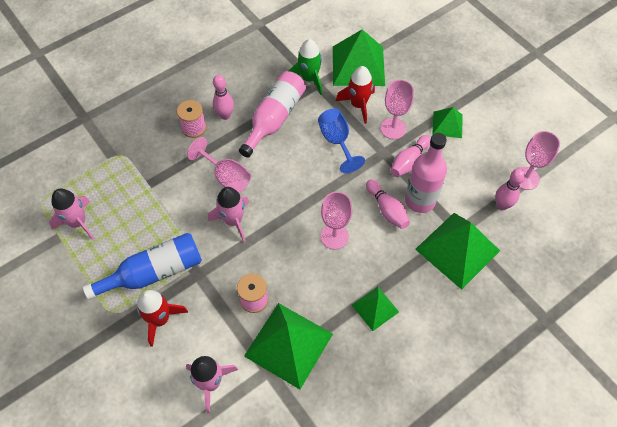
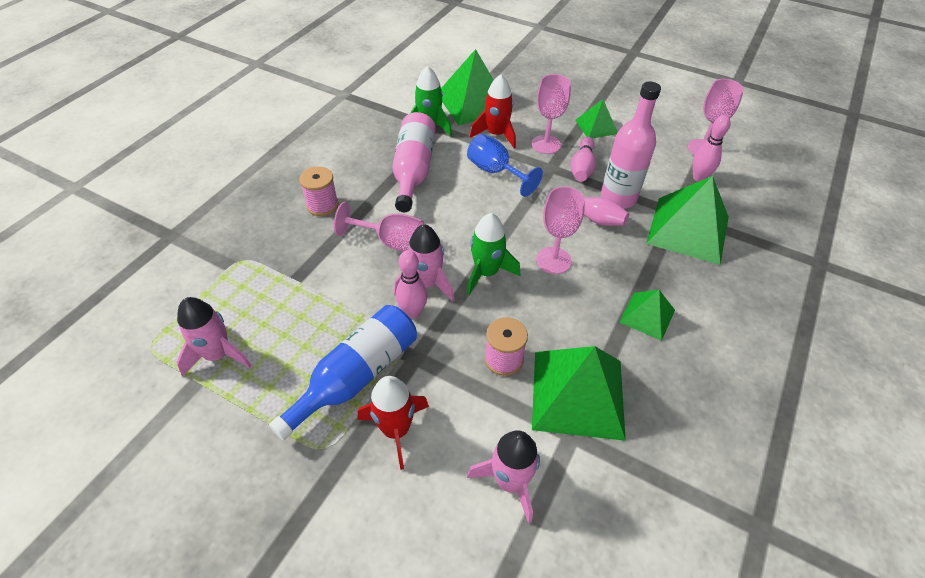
camera: 25 degrees left, 10 degrees down
pink bowling pin [213,75,234,120] -> pink bowling pin moved to [396,250,428,319]
none -> green rocket [467,213,520,295]

